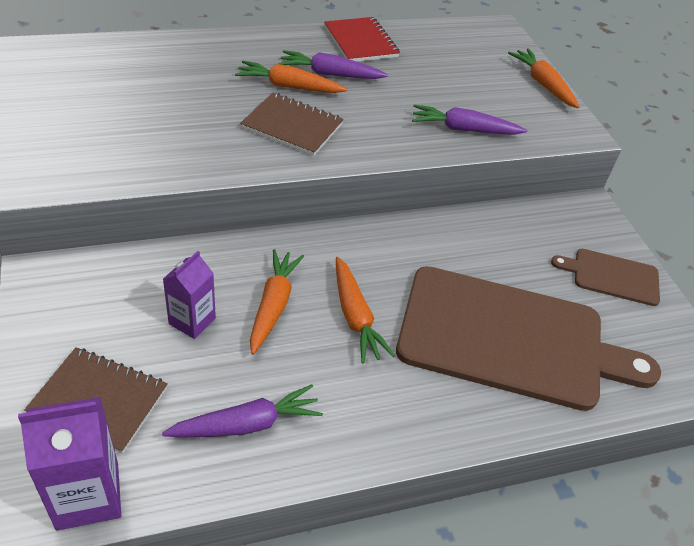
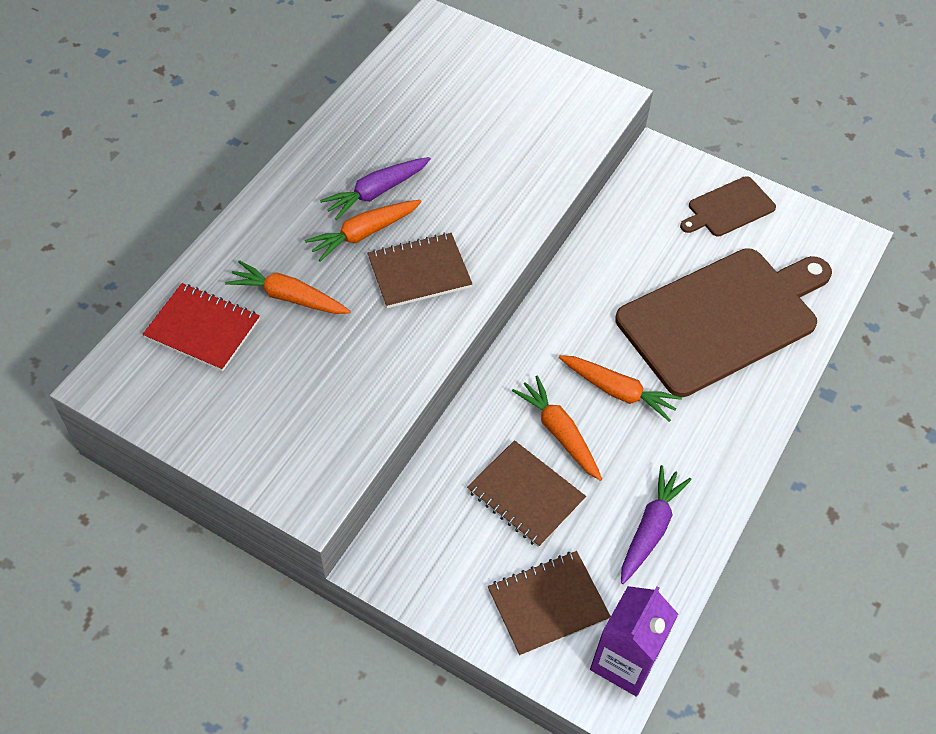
camera: 40 degrees left, 10 degrees up
purple carton [163,251,216,339] -> brown notebook [467,440,586,548]
red notebook [324,17,400,62] -> red notebook moved to [142,283,260,371]
purple carrot [412,104,527,135] -> none
orange carrot [508,48,579,108] -> orange carrot moved to [225,260,351,314]

